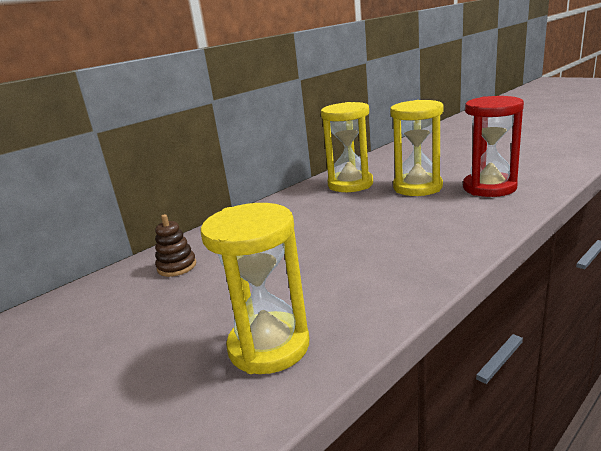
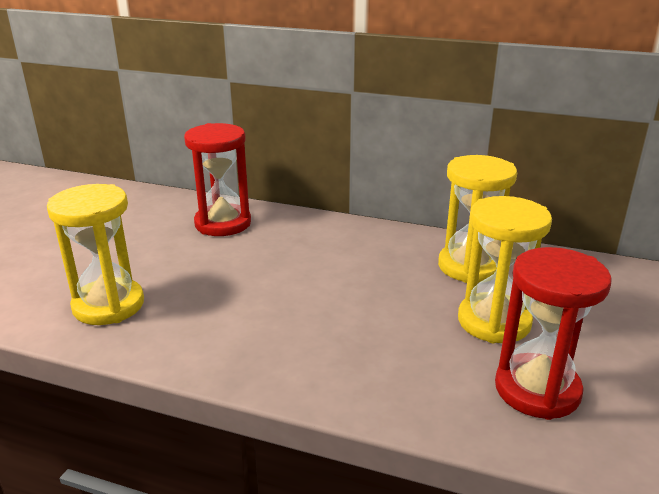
camera: 60 degrees right, 5 degrees up
brown stacking toy [155,214,196,277] -> red hourglass [184,123,251,236]

